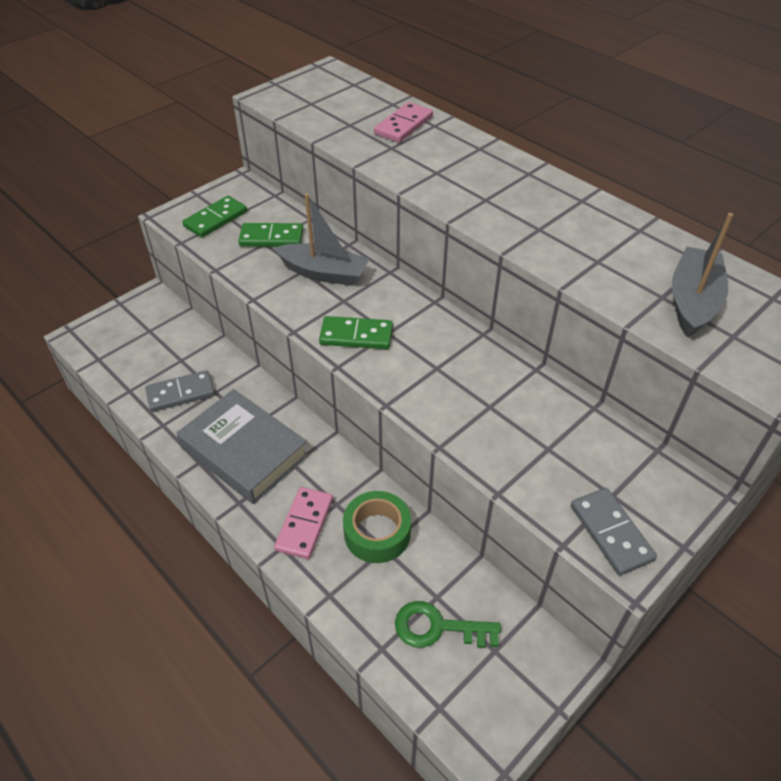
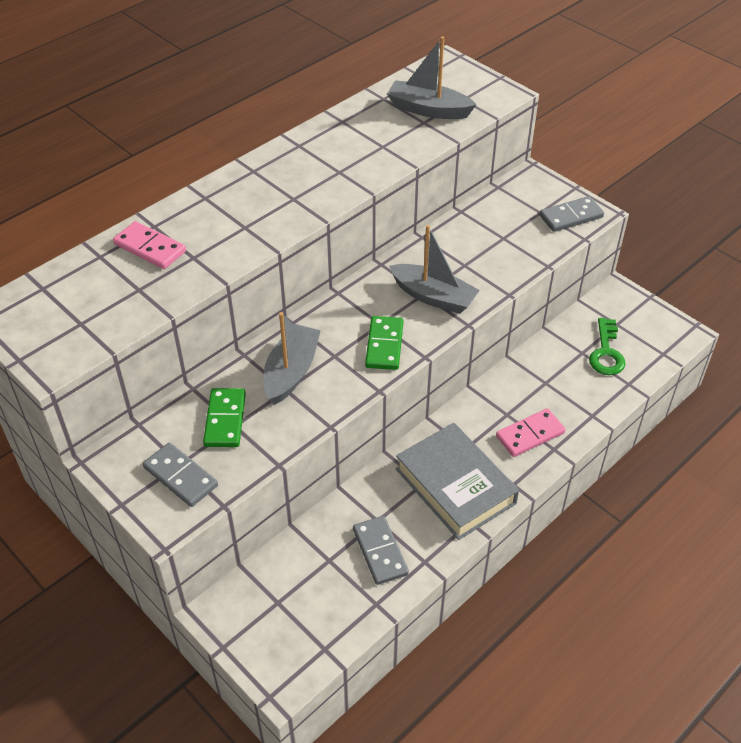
camera: 90 degrees left, 0 degrees up
grey book [177,389,309,504] -> grey book turned 75 degrees counterclockwise [396,423,519,540]
green domino [182,196,247,238] -> grey domino [143,443,218,507]
pink domino [274,487,333,559] -> pink domino turned 45 degrees counterclockwise [496,408,566,457]
green tape [343,491,411,563] -> none
none -> grey boat [389,225,480,314]

